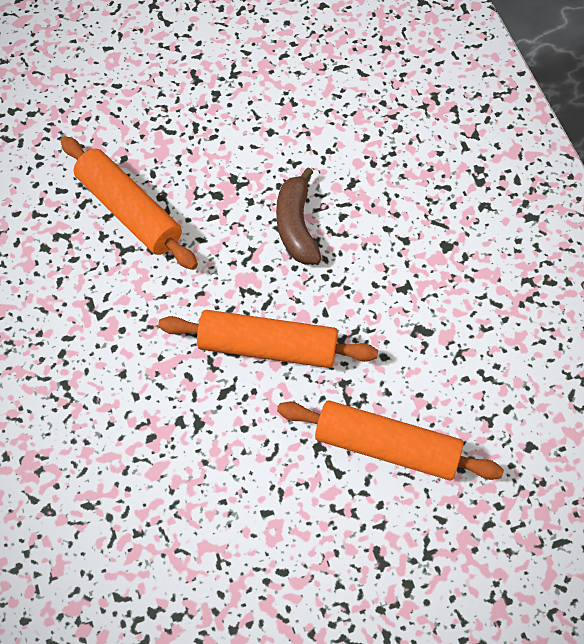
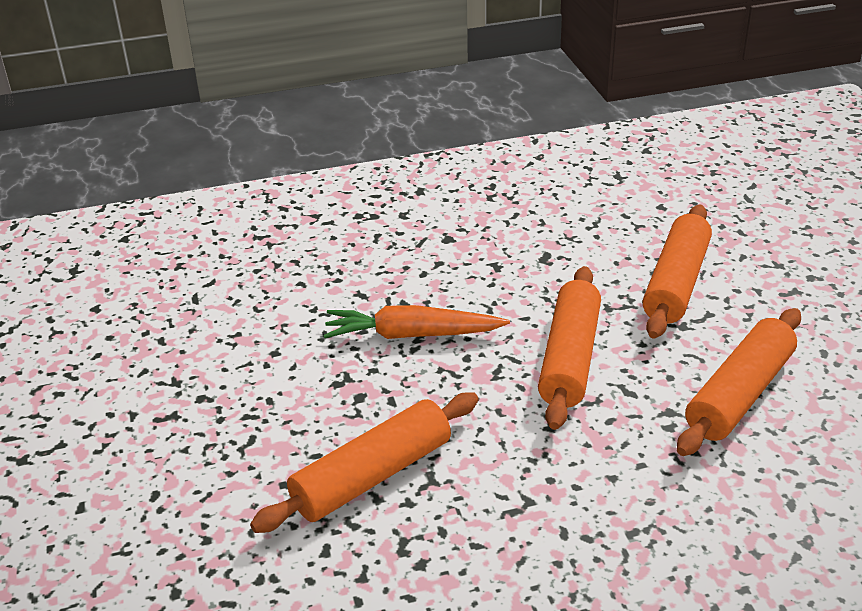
camera: 85 degrees left, 25 degrees down
brown banana [276,167,321,265] -> orange carrot [323,305,510,339]
none -> orange rolling pin [677,308,801,456]

